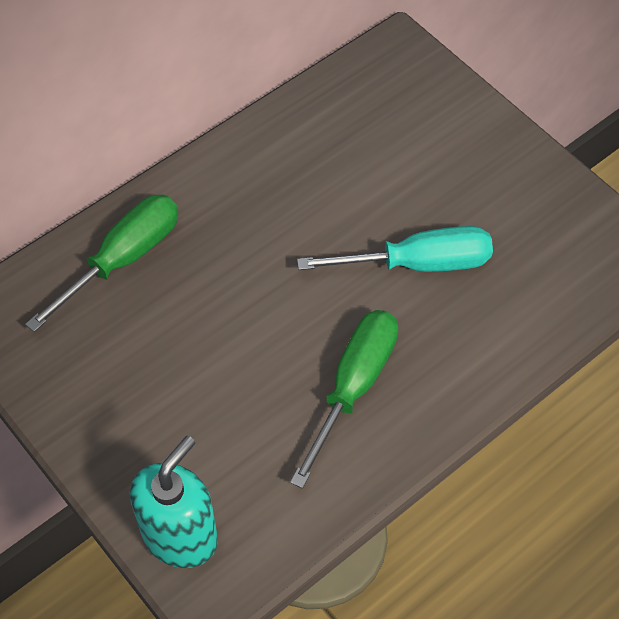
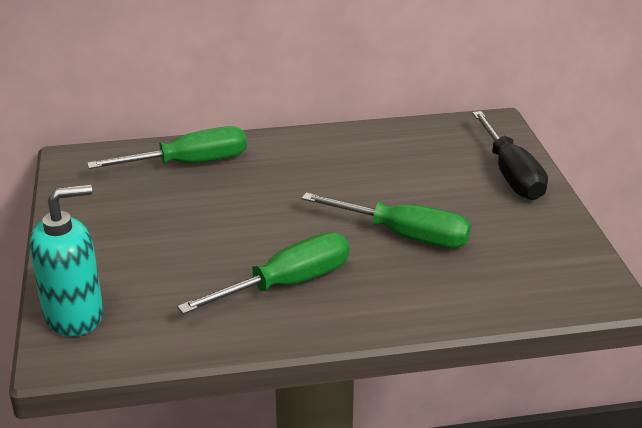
camera: 30 degrees right, 25 degrees down
turquoise screwdriver [297,226,493,272] -> green screwdriver [302,193,471,248]
none -> black screwdriver [472,111,548,200]

